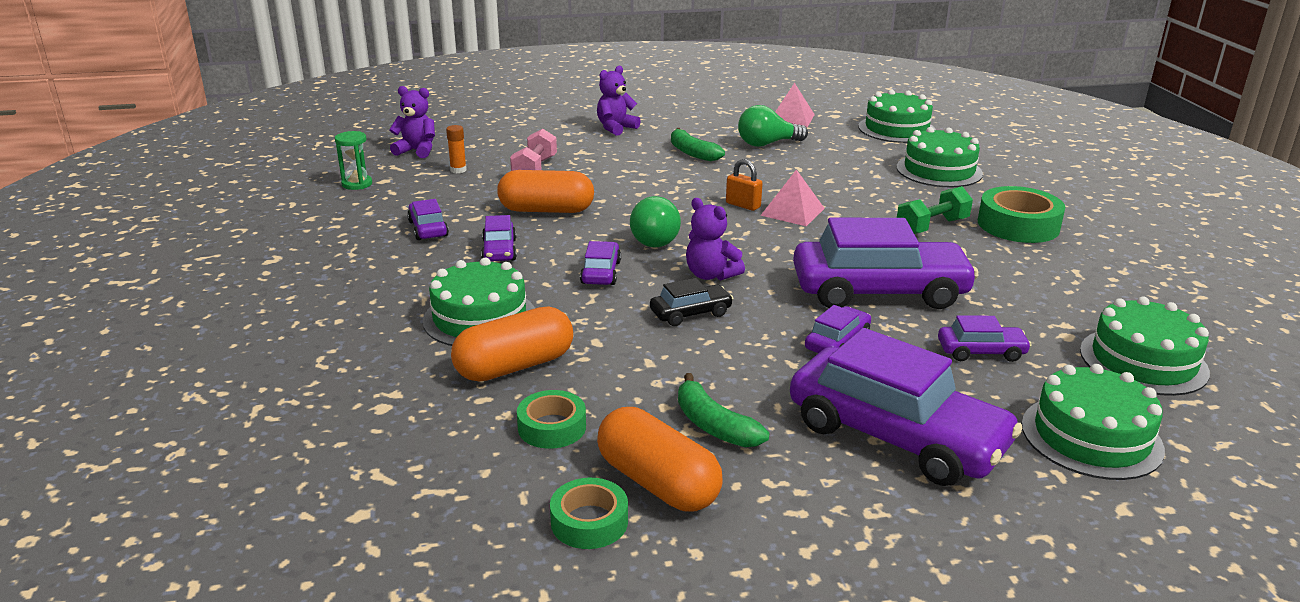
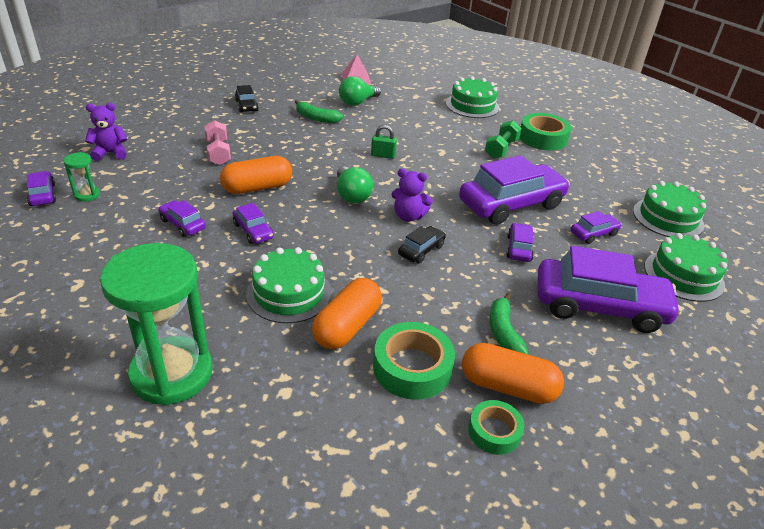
camera: 30 degrees left, 10 degrees up
orange glue stick [446,125,467,173] -> none
green tape [517,390,586,449] -> green tape [373,322,455,400], size x1.64
purple car [580,241,621,285] -> purple car moved to [27,171,56,206]
purple teddy bear [597,66,641,136] -> black car [235,85,259,112]
green banana [678,373,769,447] -> green banana turned 60 degrees clockwise [490,293,529,355]
orange padlock [726,159,763,211] -> green padlock [371,125,397,159]
pink pyramid [760,169,825,226] -> none
green cake [858,90,936,143] -> none
none -> green hourglass [100,243,212,406]

